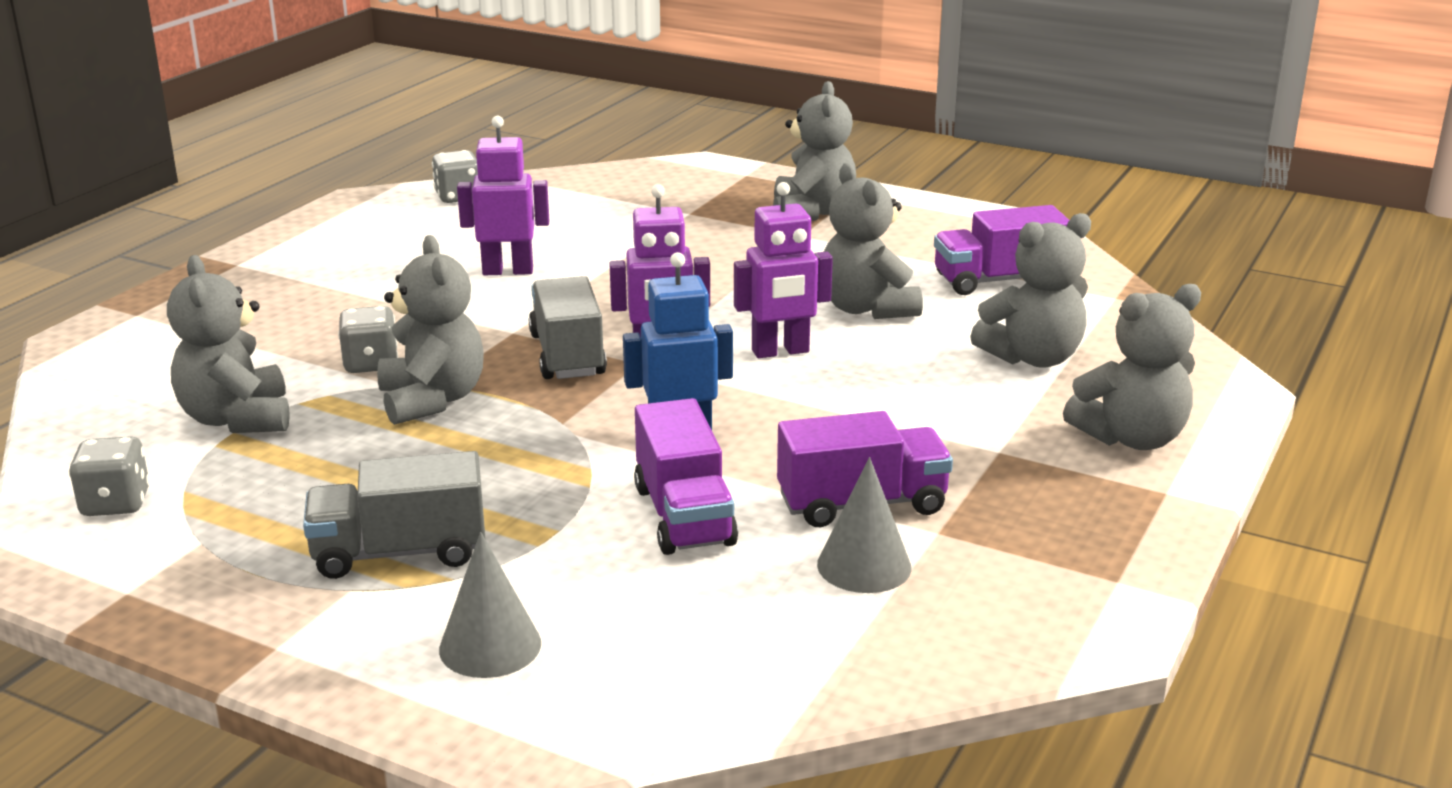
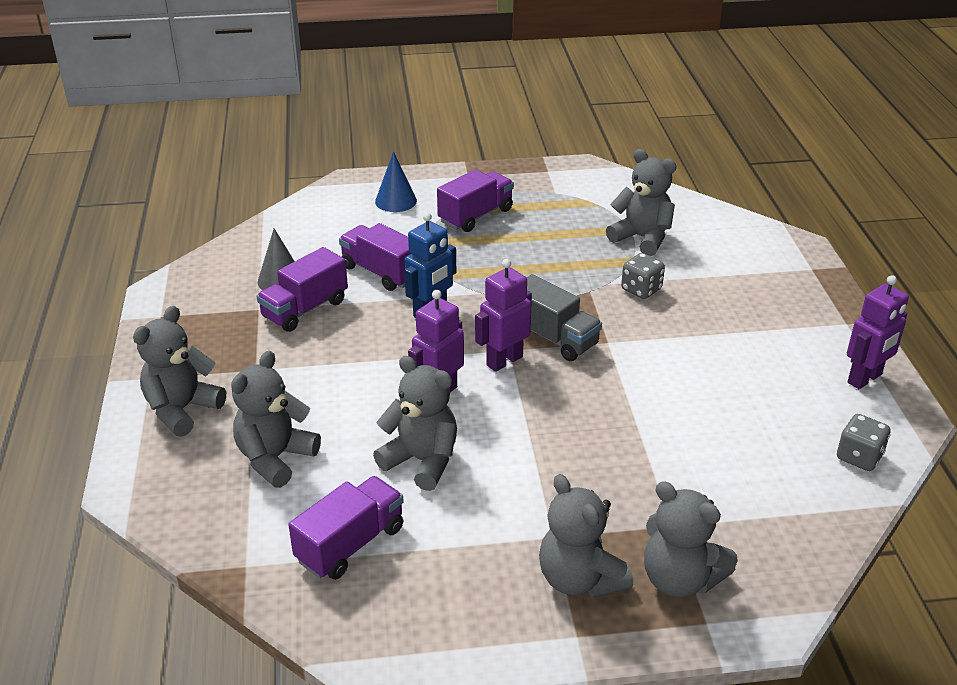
camera: 145 degrees right, 10 degrees up
grey dice [69,436,150,516] -> none
grey truck [303,451,486,579] -> purple truck [437,169,514,232]
grey teddy bear [377,235,484,425] -> grey teddy bear moved to [644,481,738,597]
grey cone [439,532,541,678] -> blue cone [375,151,417,212]
purple robot [457,116,549,275] -> purple robot moved to [847,275,909,389]

